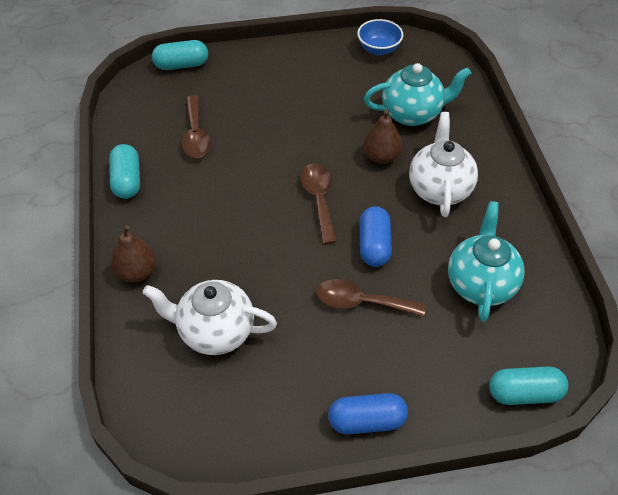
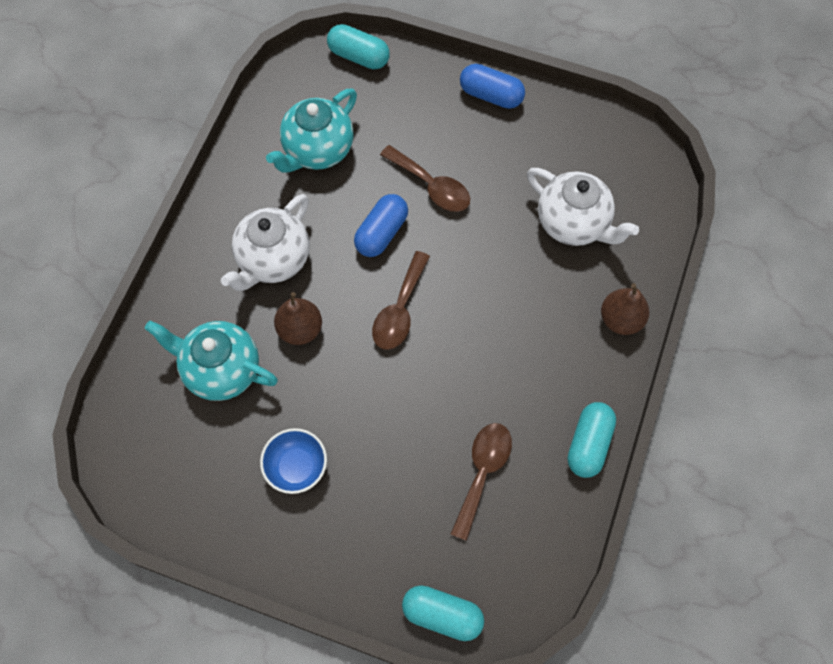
camera: 150 degrees left, 15 degrees up
blue bowl [357,19,403,55] -> blue bowl moved to [260,428,327,494]

